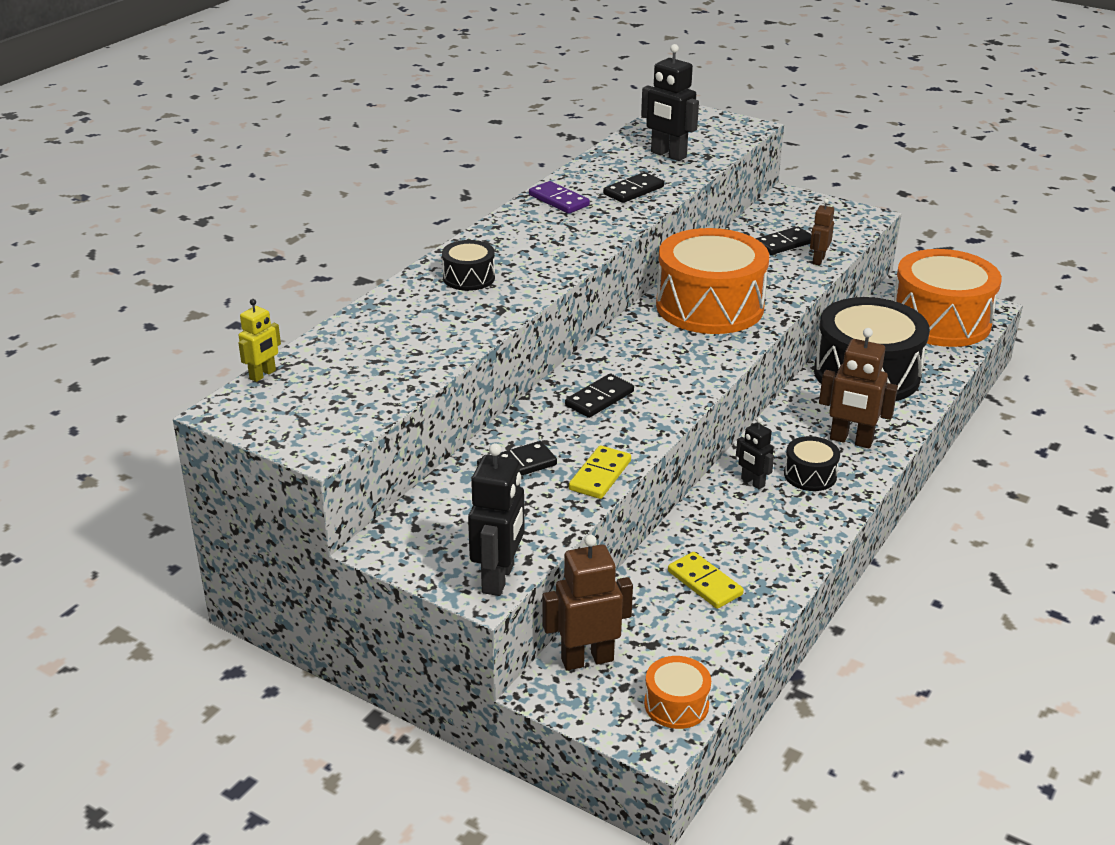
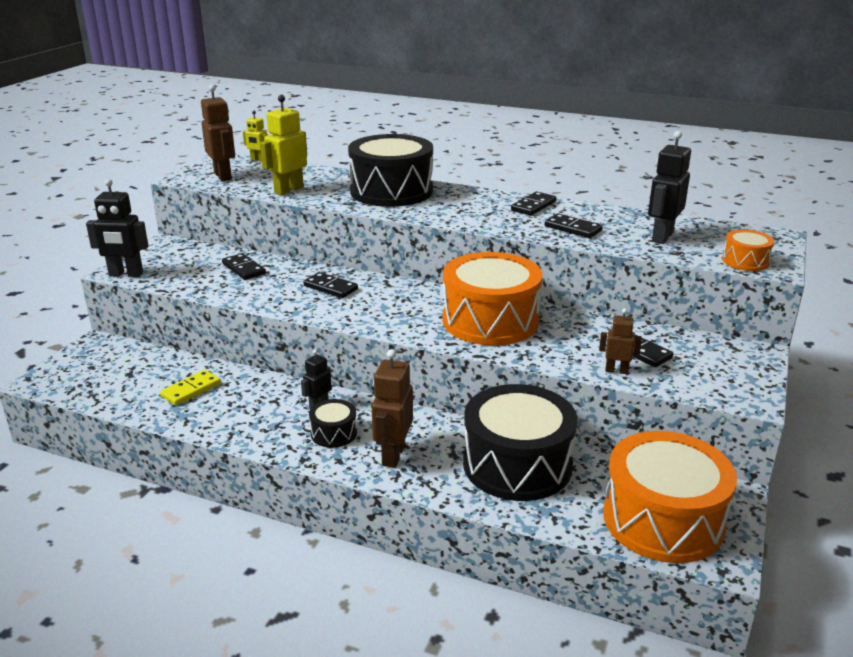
camera: 80 degrees right, 5 degrees down
black drum [442,240,495,291] -> black drum [348,134,433,207], size x2.23
purple domino [529,181,590,214] -> black domino [511,192,556,216]
brown robot [543,534,633,671] -> brown robot moved to [201,85,235,181]
yellow domino [569,445,631,499] -> none
orange drum [644,656,711,729] -> orange drum moved to [722,230,774,271]
none -> yellow robot [260,95,307,195]

